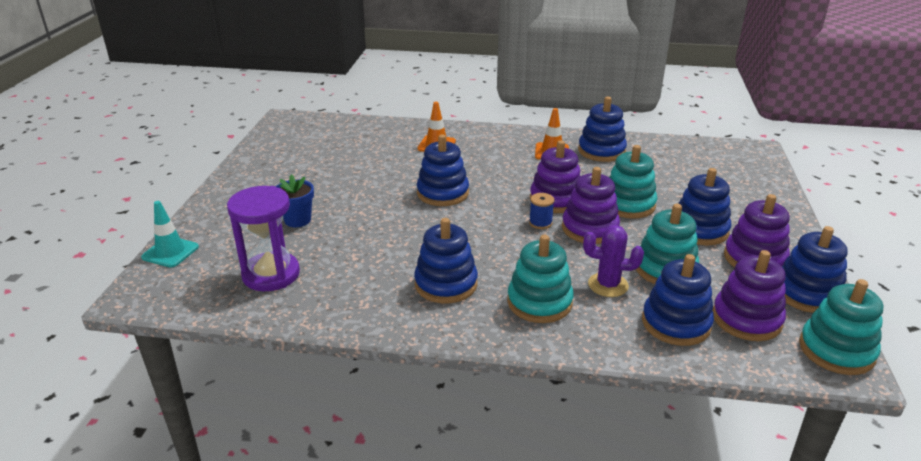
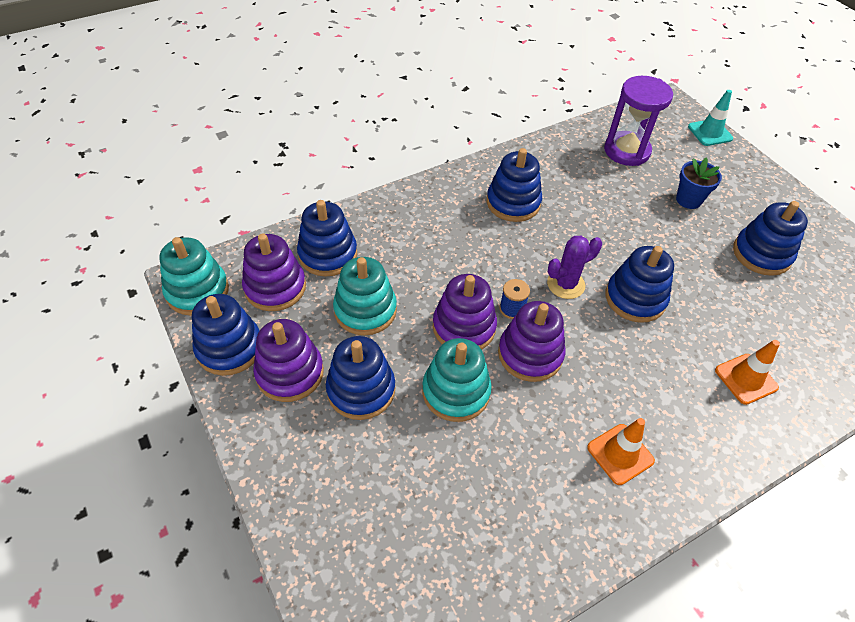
camera: 140 degrees right, 20 degrees up
turquoise stacking toy [507,235,574,323] -> none
blue stacking toy [578,97,627,162] -> blue stacking toy moved to [733,201,808,276]
purple cactus [583,225,644,297] -> purple cactus moved to [547,236,602,299]

